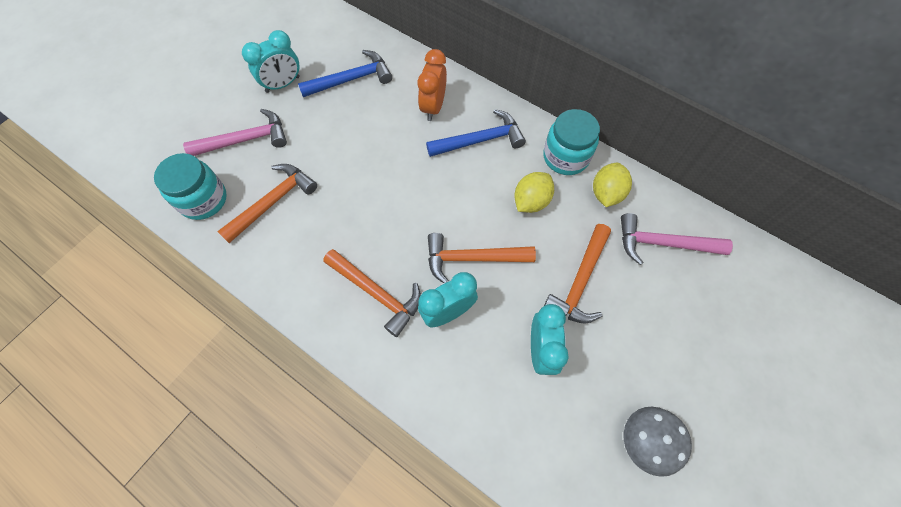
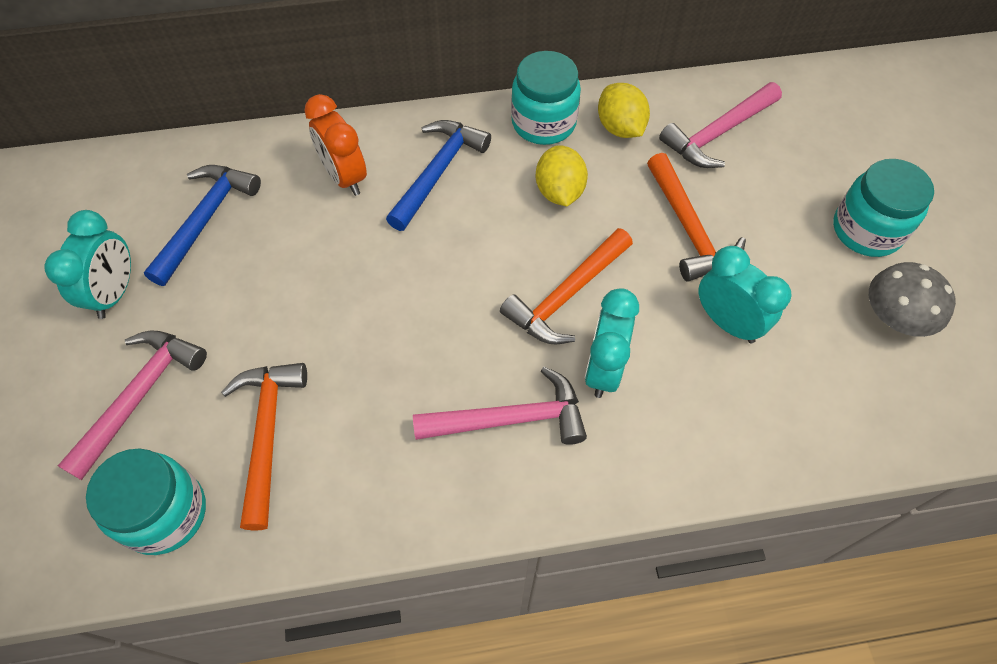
camera: 45 degrees left, 5 degrees down
orange hammer [323,249,421,337] -> pink hammer [413,367,587,445]
none -> turquoise jar [833,159,934,257]

